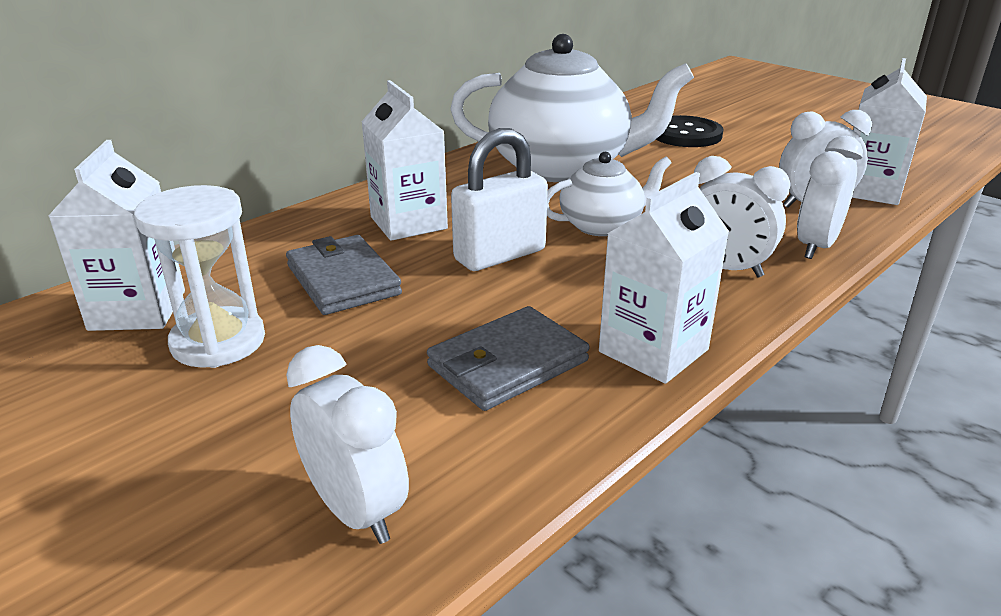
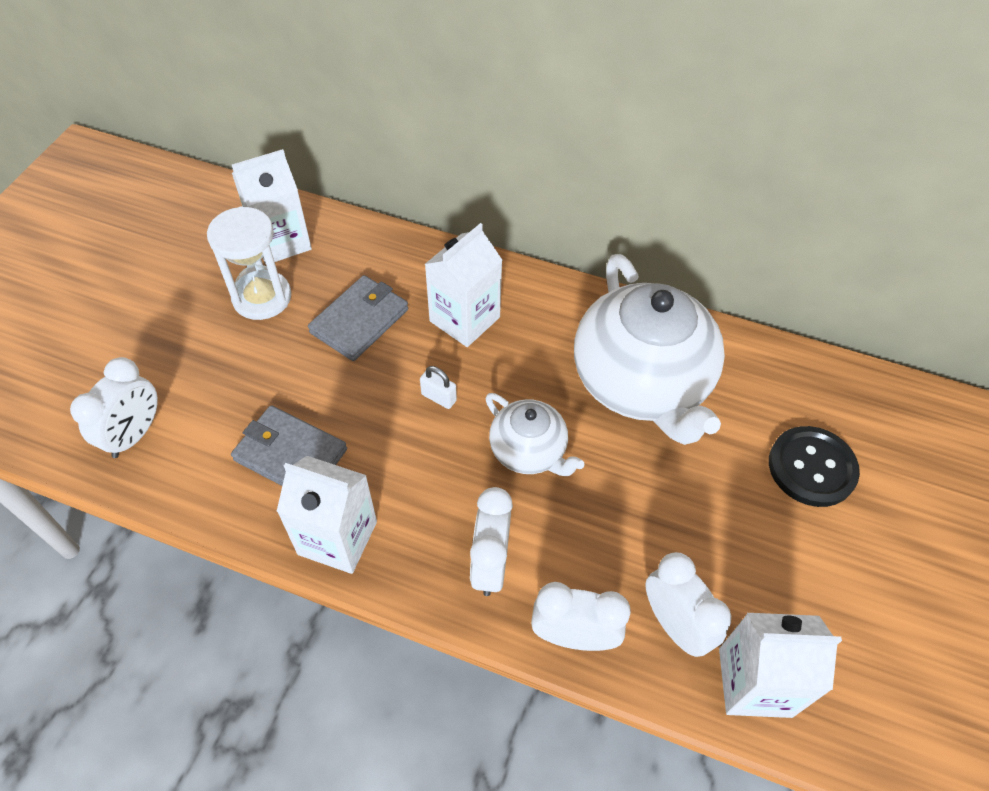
camera: 65 degrees right, 25 degrees up
white padlock [451,128,548,271] -> white padlock [420,366,457,409], size x0.46

